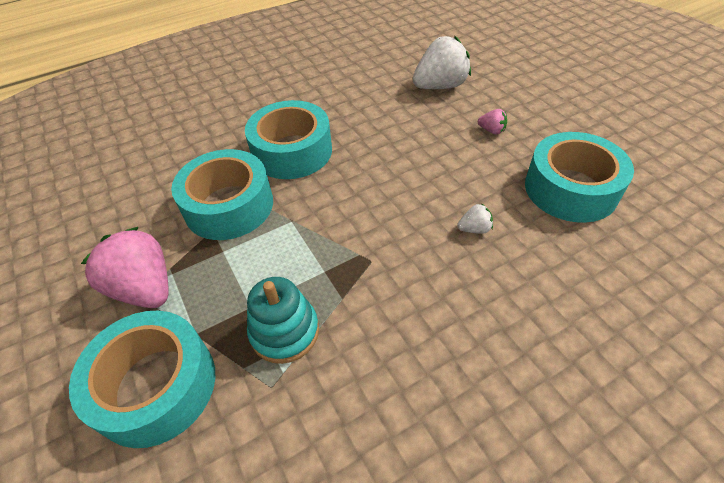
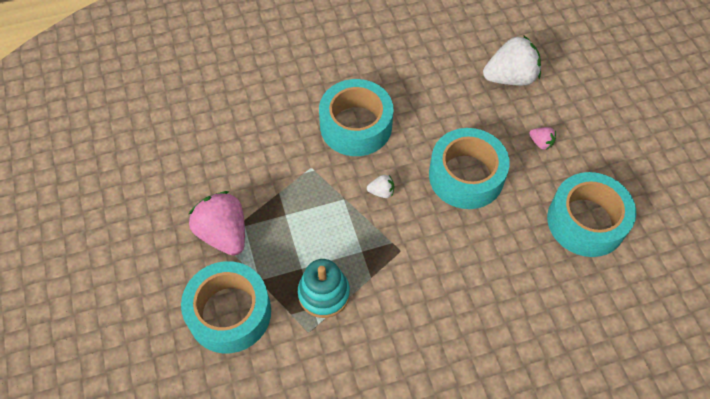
camera: 10 degrees right, 10 degrees up
turquoise tape [171,149,273,240] -> turquoise tape moved to [429,128,510,209]
white strawberry [457,203,493,234] -> white strawberry moved to [367,175,394,198]

